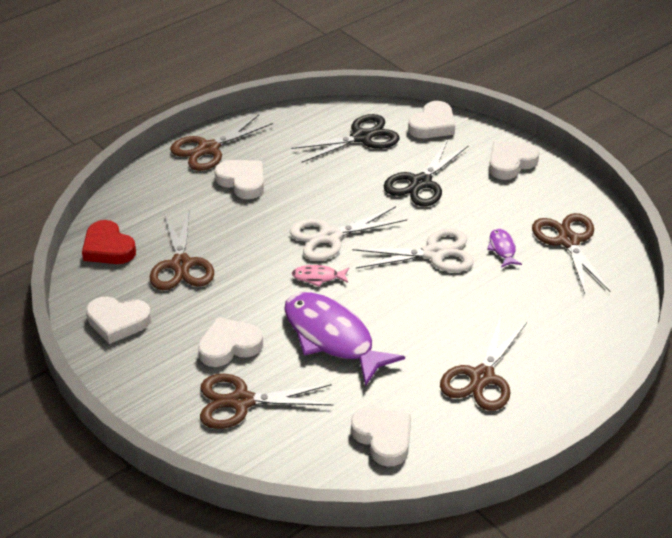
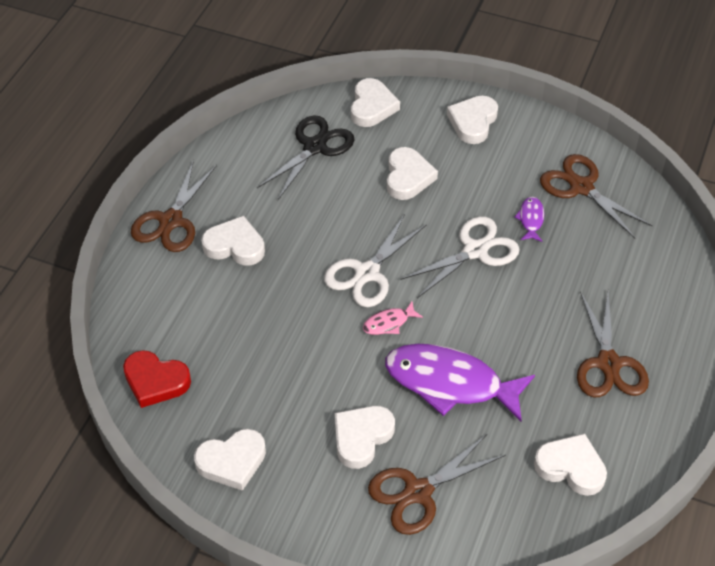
camera: 30 degrees left, 10 degrees up
brown scissors [150,212,214,290] -> none
black scissors [384,140,468,207] -> white heart [387,147,438,200]
purple fish [487,228,522,267] -> purple fish turned 45 degrees clockwise [514,197,544,242]

